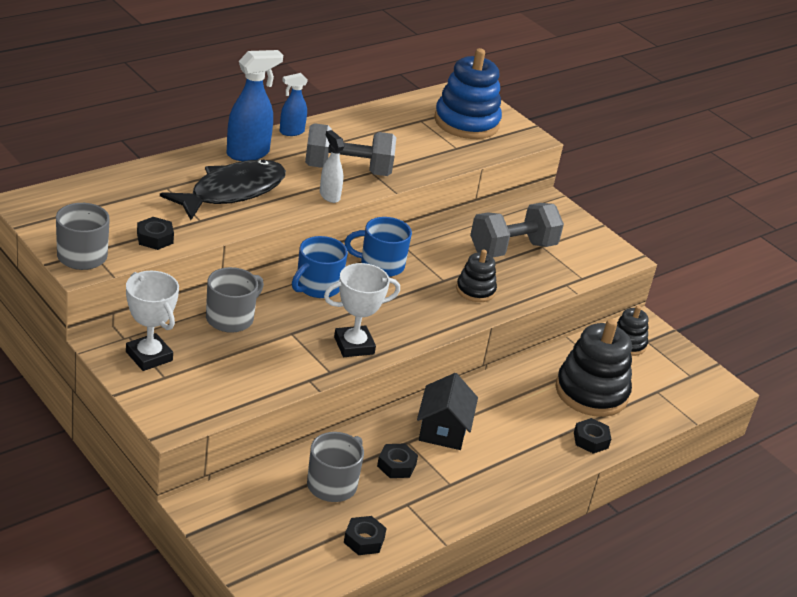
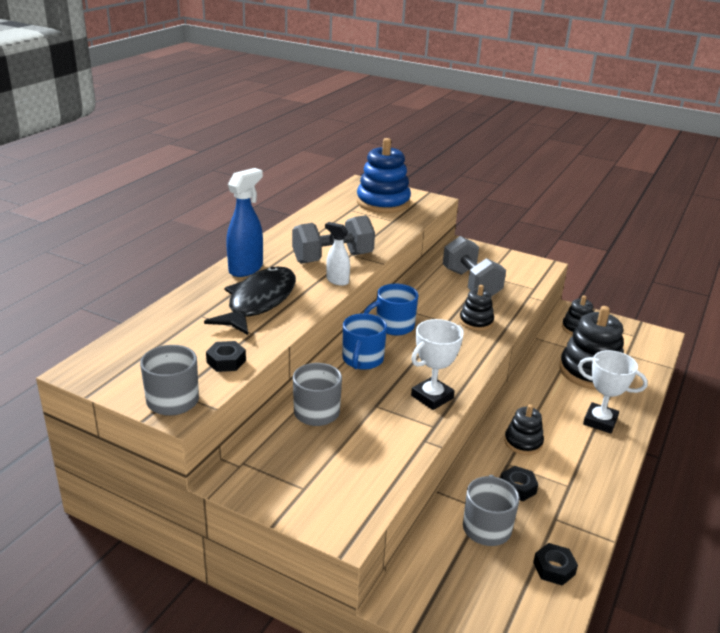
camera: 20 degrees left, 5 degrees down
white trophy [126,271,179,371] -> white trophy moved to [578,350,648,434]
blue spray bottle [280,73,308,136] -> none
black house [417,373,478,450] -> black stacking toy [504,404,544,455]
grey dumbbell [470,203,564,257] -> grey dumbbell turned 60 degrees counterclockwise [443,236,506,296]
black nut [574,418,611,454] -> none

